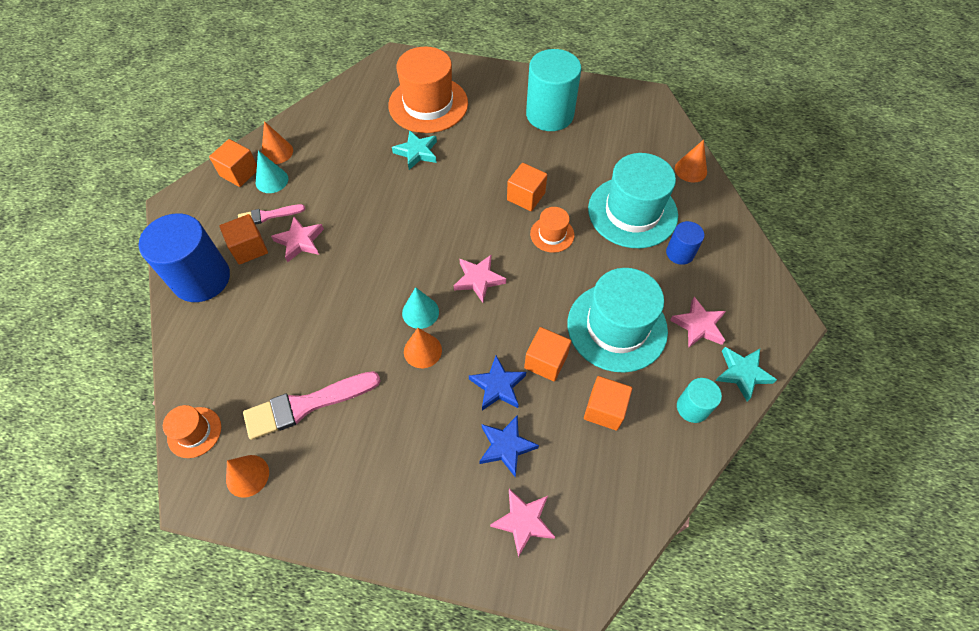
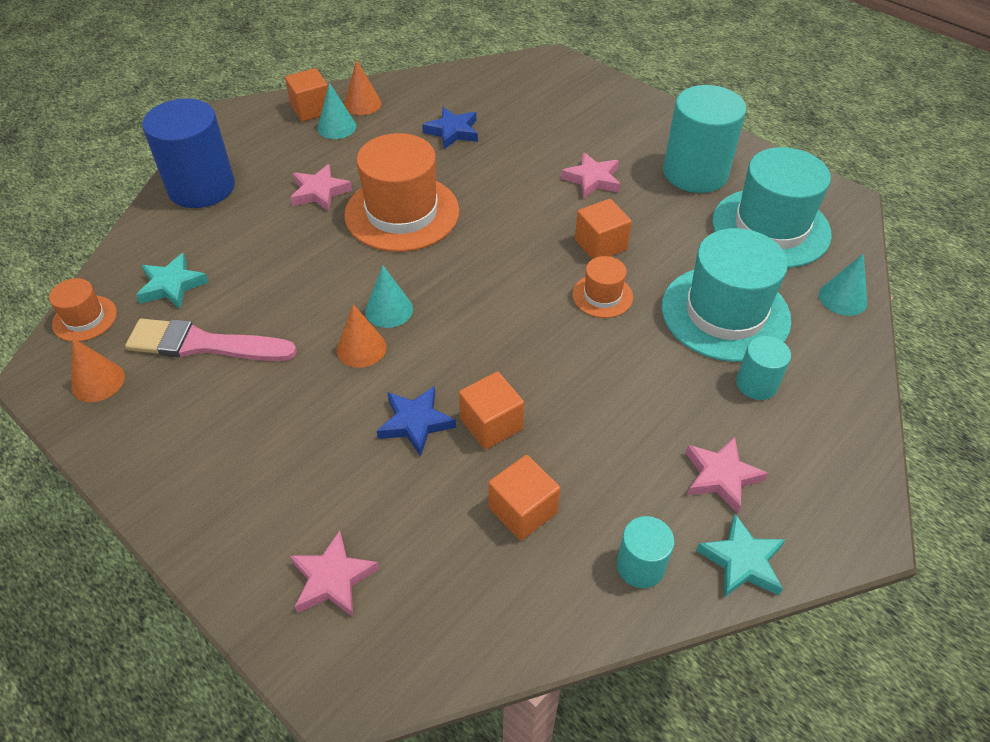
camera: 30 degrees right, 10 degrees down
orange cube [219,214,268,265] -> none
pink brush [238,204,305,225] -> none
orange hat [388,46,468,133] -> orange hat moved to [344,133,459,252]
turquoise star [392,130,437,170] -> turquoise star moved to [136,253,208,309]
pink star [454,255,506,303] -> pink star moved to [561,152,620,199]
blue star [479,415,539,477] -> blue star moved to [422,107,478,149]
turquoise hat [567,268,668,373] -> turquoise hat moved to [712,147,832,268]
blue cylinder [666,221,705,265] -> turquoise cylinder [736,336,791,400]
orange cone [675,140,707,183] -> turquoise cone [819,253,867,316]

